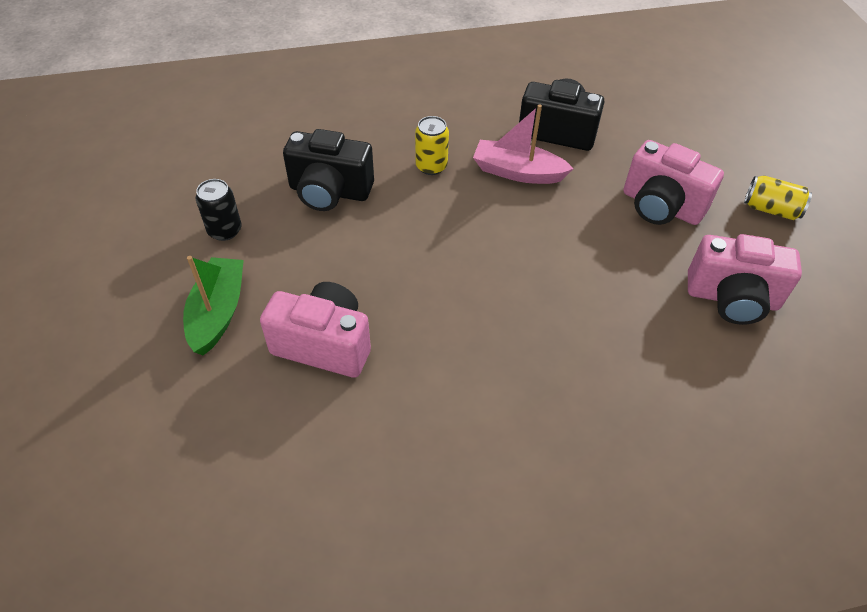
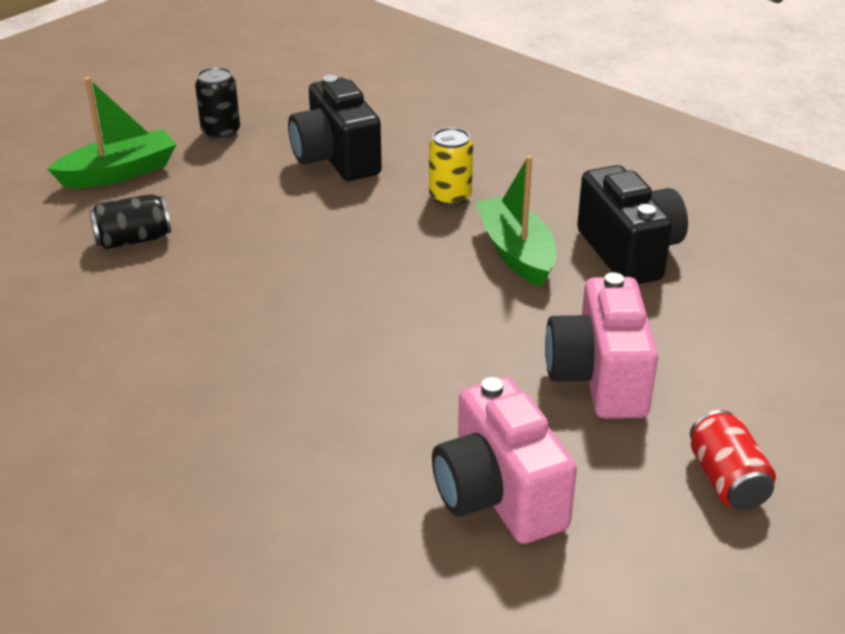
camera: 55 degrees right, 15 degrees down
pink camera [260,282,371,378] -> black can [89,194,171,249]
pink boat [473,104,574,184] -> green boat [476,156,556,287]
yellow can [744,176,812,220] -> red can [690,410,776,510]

